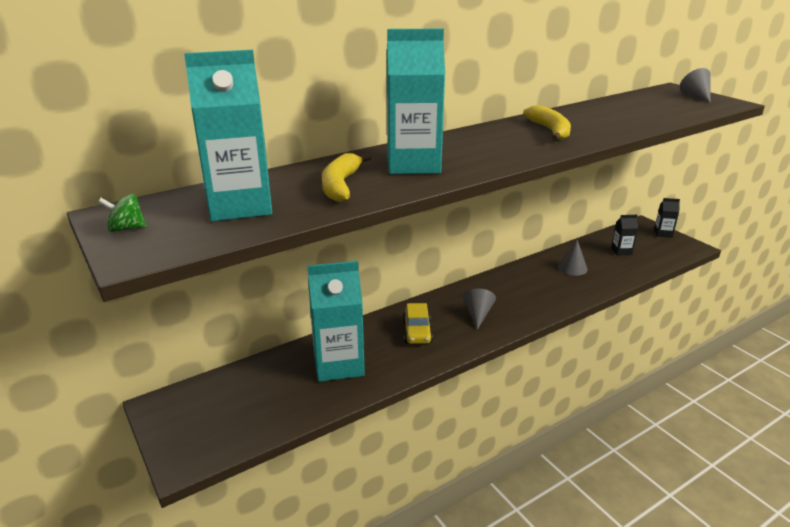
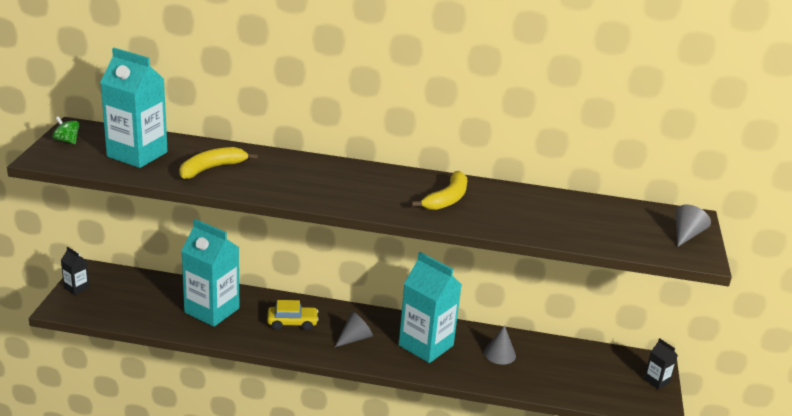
camera: 40 degrees right, 0 degrees up
turquoise carton [387,28,445,174] -> turquoise carton moved to [399,252,462,363]
yellow car [403,303,433,344] -> yellow car turned 135 degrees counterclockwise [267,300,319,330]
black carton [611,215,638,255] -> black carton moved to [61,247,89,295]

